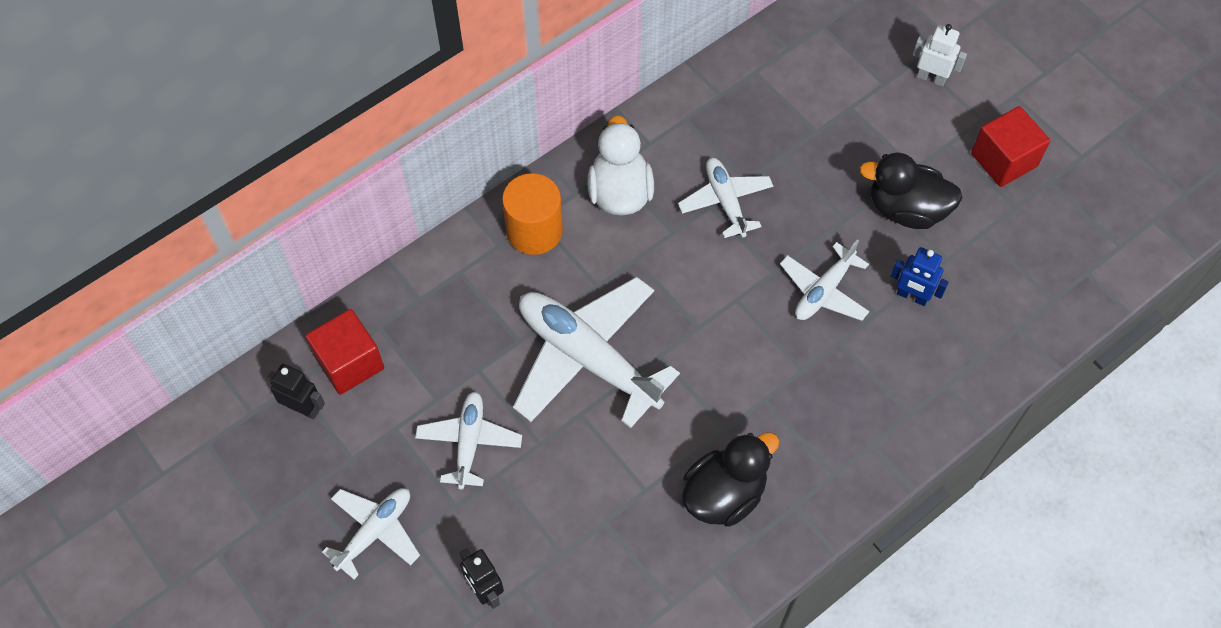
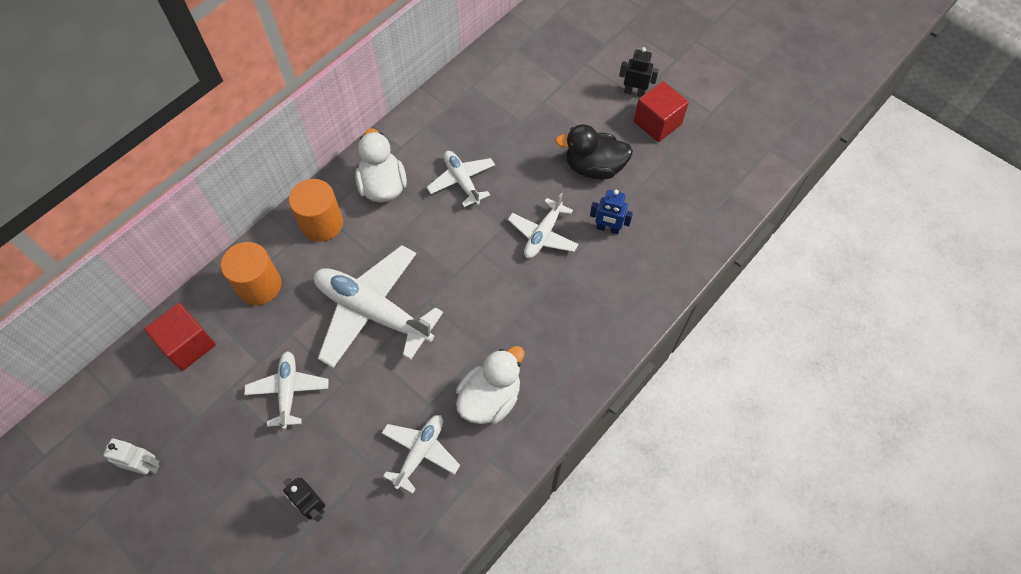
camera: 10 degrees left, 0 degrees up
black robot [268,364,325,420] -> black robot moved to [619,47,659,97]
white plane [322,488,420,579] -> white plane moved to [382,415,460,494]
black duck [682,432,779,527] -> white duck [456,346,525,424]
white robot [913,24,967,87] -> white robot moved to [103,439,160,475]
none -> orange cylinder [221,242,281,305]

